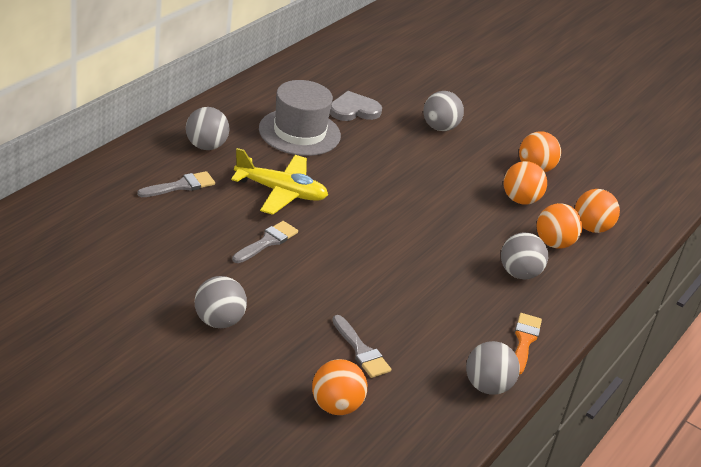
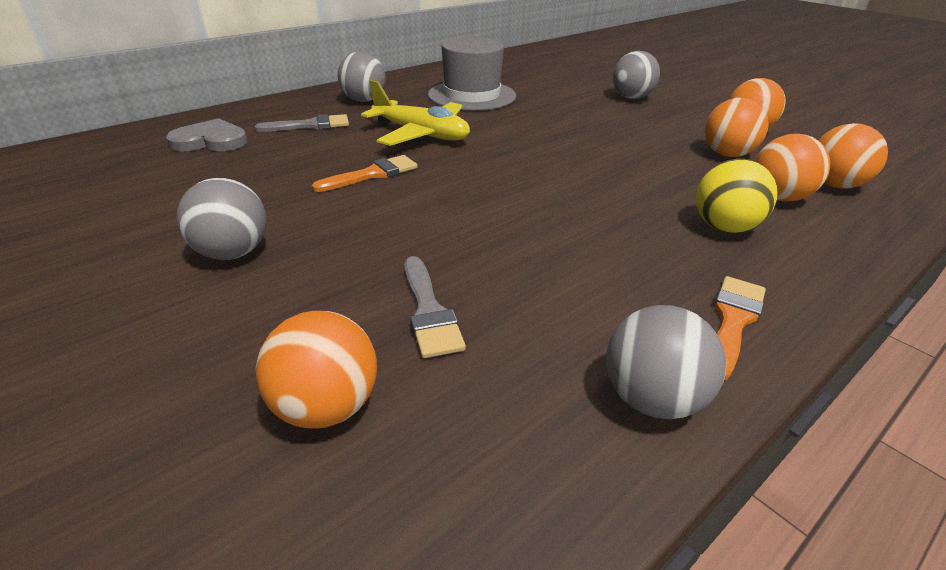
camera: 20 degrees right, 0 degrees up
grey brush [232,221,298,263] -> orange brush [312,155,418,192]
grey heart [330,91,382,121] -> grey heart moved to [166,118,248,151]
grey ball [501,232,548,279] -> yellow ball [696,159,777,233]

